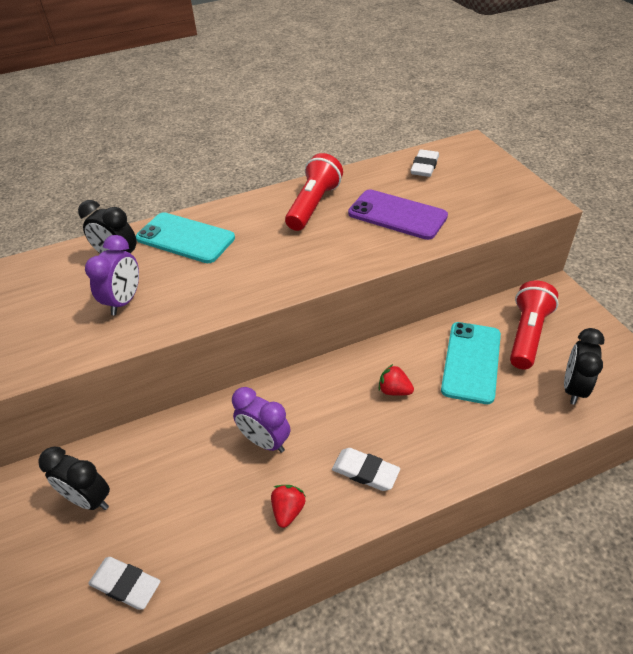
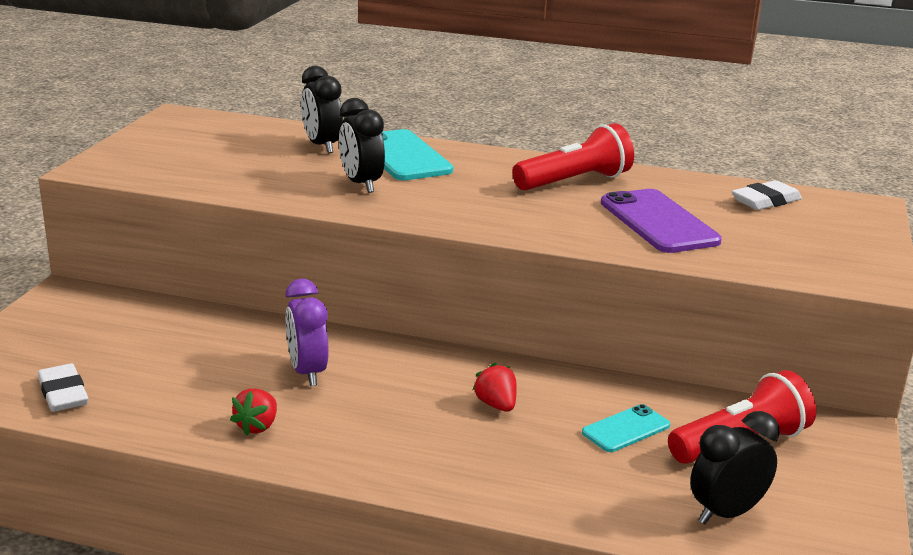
camera: 35 degrees right, 20 degrees down
black clock [38,447,110,510] -> black clock moved to [339,98,385,193]
purple clock [85,235,139,315] -> none
red strawberry [271,485,306,528] -> red strawberry turned 150 degrees clockwise [230,388,277,435]
white eraser [332,448,400,491] -> none
turquoise phone [441,322,501,404] -> turquoise phone [582,404,670,452], size x0.57

